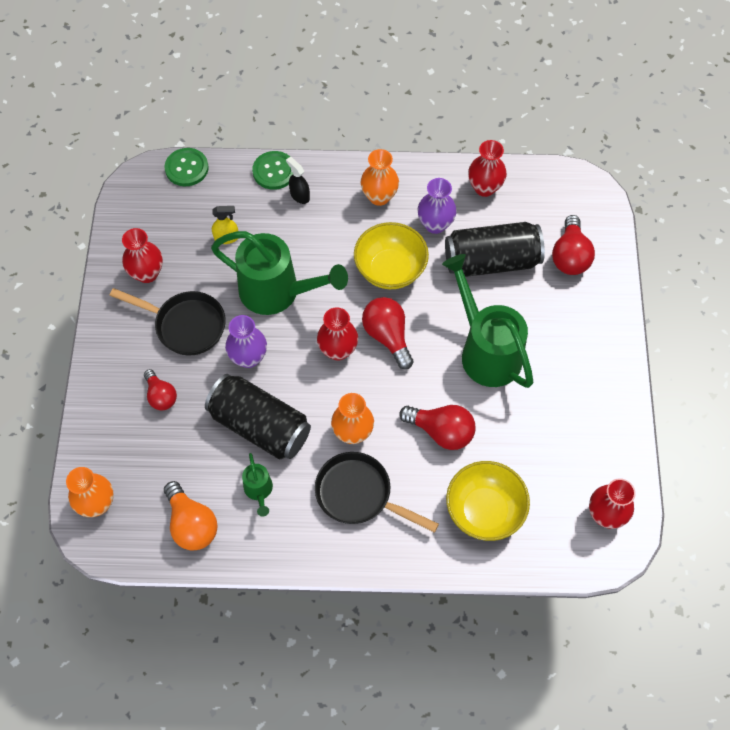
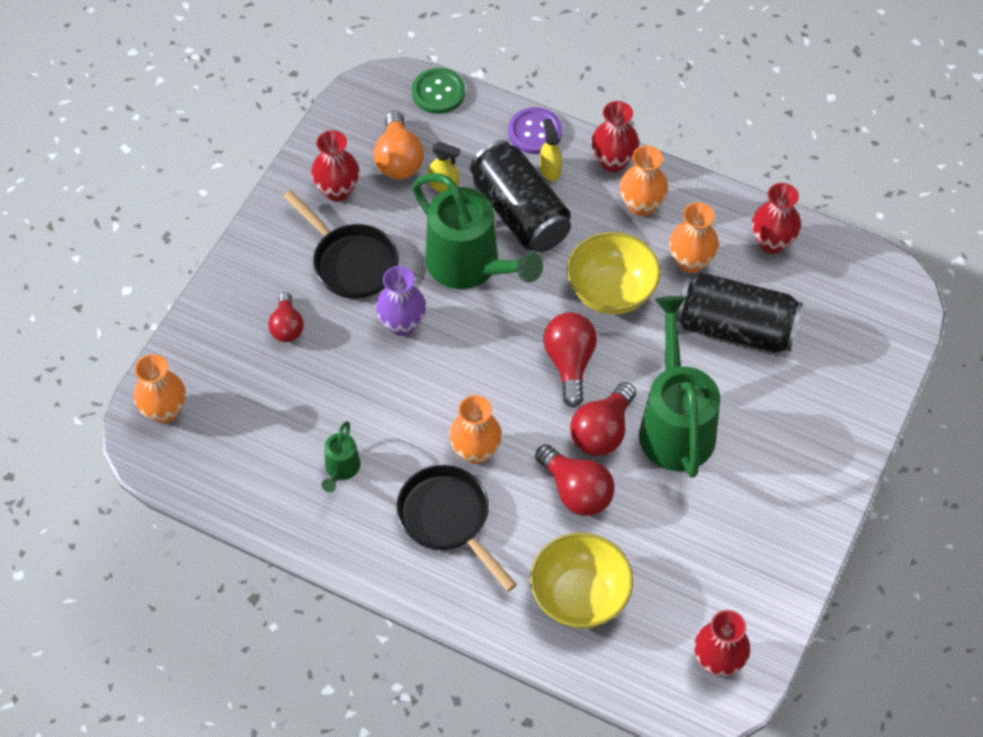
camera: 25 degrees right, 5 degrees down
orange light bulb [164,481,218,551] -> orange light bulb moved to [373,111,424,179]
black can [205,374,311,459] -> black can moved to [470,140,571,252]
green button [252,151,293,190] -> purple button [508,107,562,154]
black spray bottle [286,157,310,204] -> yellow spray bottle [540,119,562,181]
red vase [317,307,358,361] -> red vase moved to [591,101,639,172]
purple vase [418,178,457,234] -> orange vase [669,202,719,273]
red light bulb [552,215,595,275] -> red light bulb moved to [570,382,636,456]

